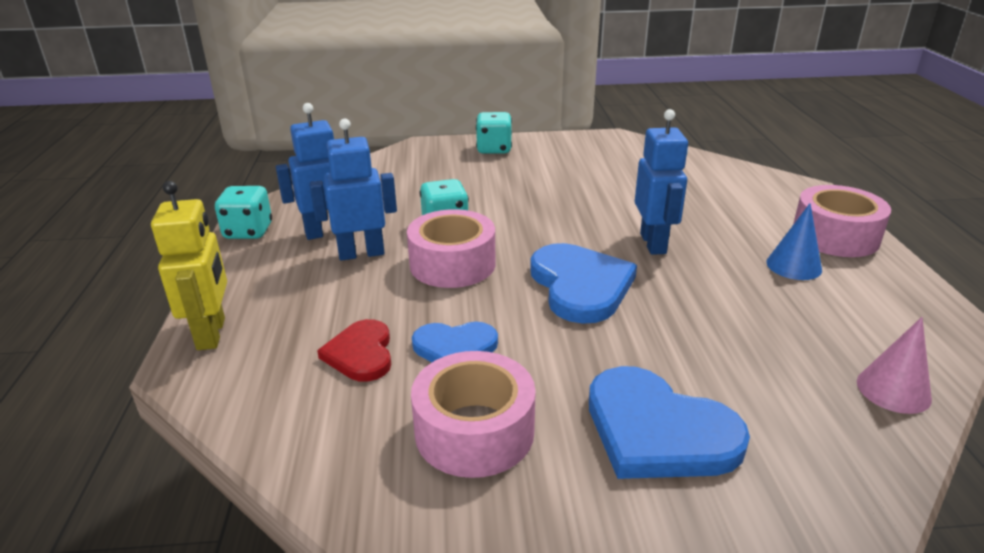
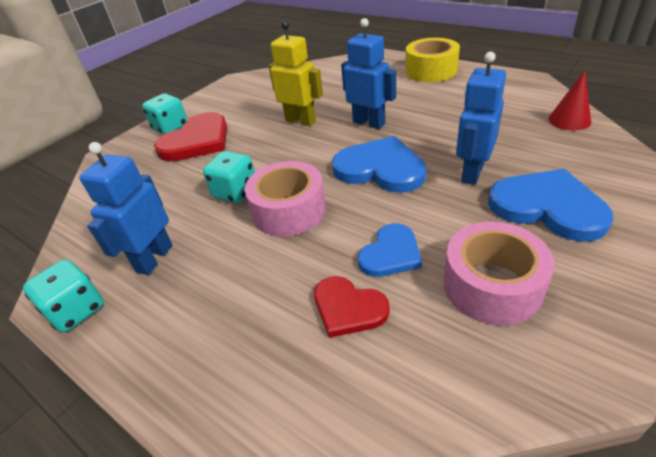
camera: 45 degrees left, 10 degrees up
yellow robot [151,181,227,350] -> yellow robot moved to [269,21,323,126]
blue robot [310,118,397,261] -> blue robot moved to [456,51,506,185]
blue heart [589,366,750,479] -> blue heart turned 135 degrees counterclockwise [488,169,613,242]
blue cone [766,203,822,280] -> none
pink tape [793,185,891,257] -> yellow tape [405,38,460,82]
pink cone [857,317,932,414] -> red cone [549,70,591,130]
none -> red heart [154,112,227,161]

